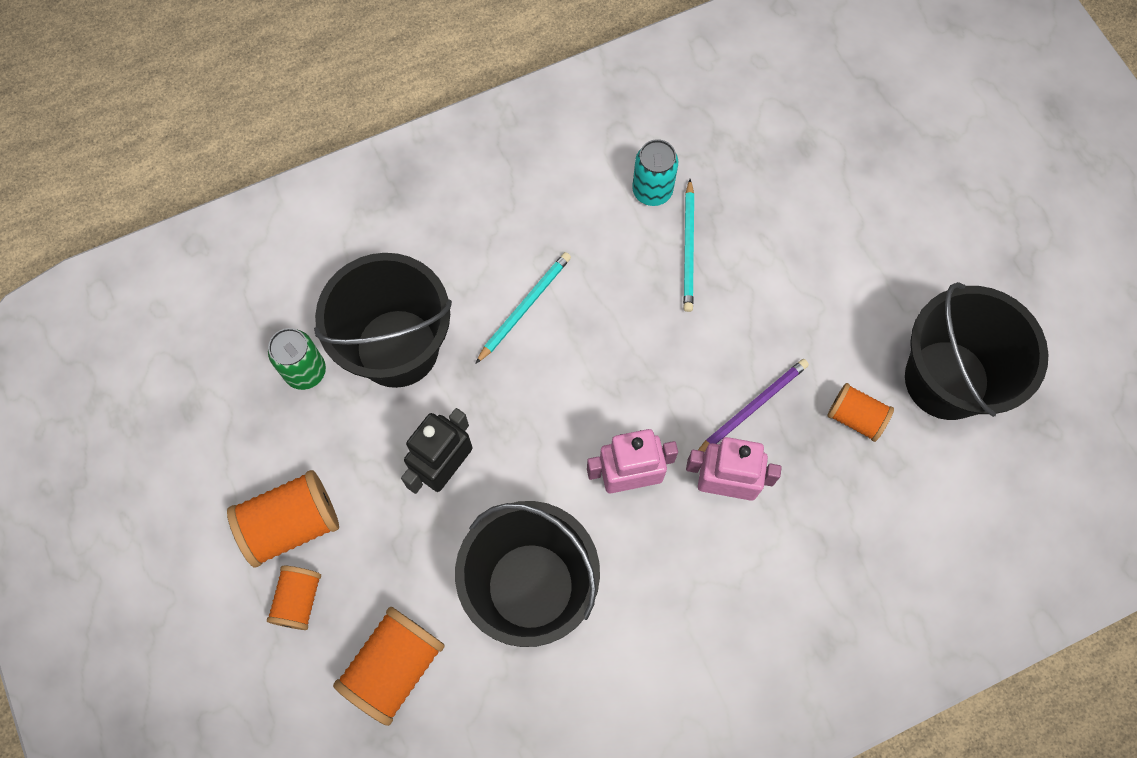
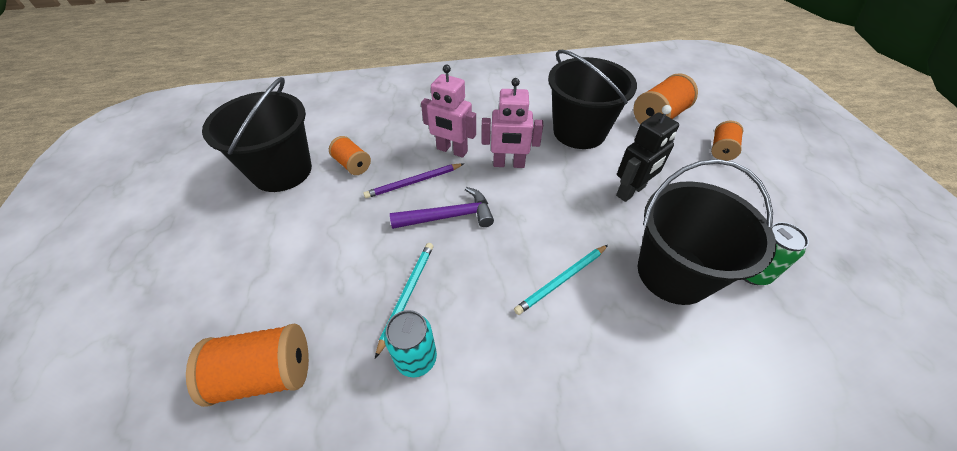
camera: 165 degrees left, 20 degrees down
orange spool [227,470,339,568] -> orange spool moved to [186,323,309,407]
none -> purple hammer [390,187,494,229]

